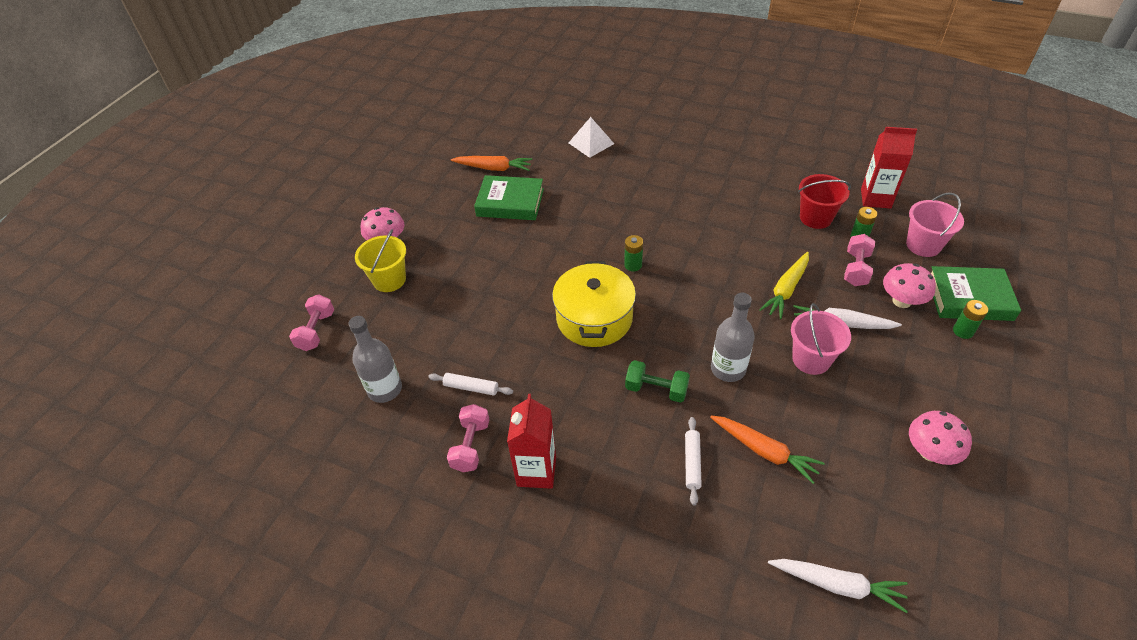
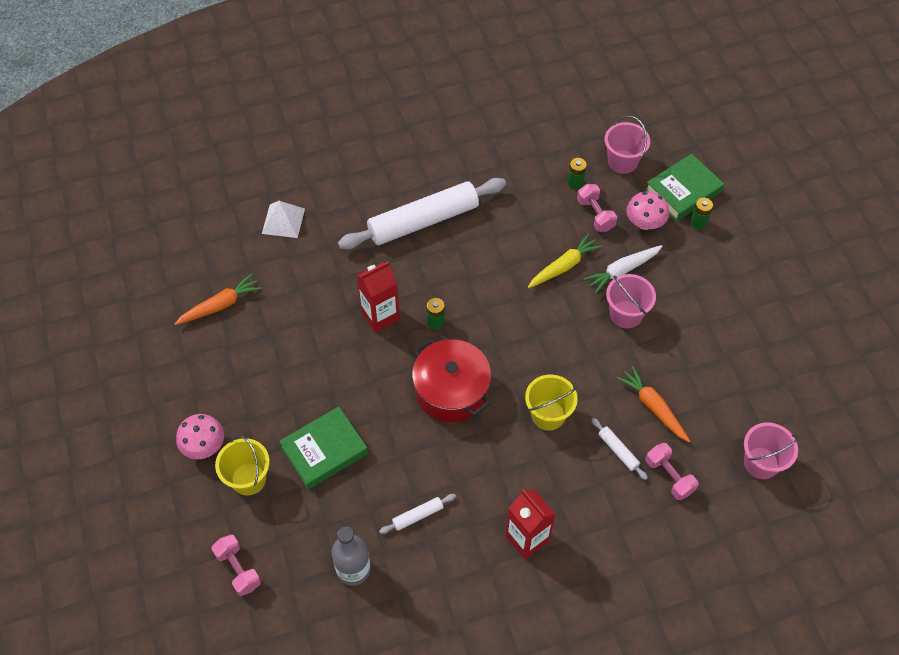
camera: 45 degrees left, 10 degrees up
pink dumbbell [447,404,490,472] -> pink dumbbell moved to [646,443,698,500]
green book [474,175,544,220] -> green book moved to [279,406,368,489]
yellow pot [552,261,636,347] -> red pot [412,339,491,422]
green dumbbell [625,360,690,403] -> yellow bucket [525,375,578,431]
orange carrot [710,415,825,484] -> orange carrot turned 120 degrees counterclockwise [616,366,690,442]
grey bottle [711,293,755,382] -> none
yellow carrot [759,252,809,319] -> yellow carrot turned 120 degrees counterclockwise [528,233,602,288]
white carrot [768,559,908,613] -> pink bucket [744,422,798,479]
red bucket [798,174,851,229] -> none
red carton [861,127,917,209] -> red carton moved to [356,261,400,333]
pink mushroom [909,411,972,465] -> none
none -> white rolling pin [338,178,506,249]

